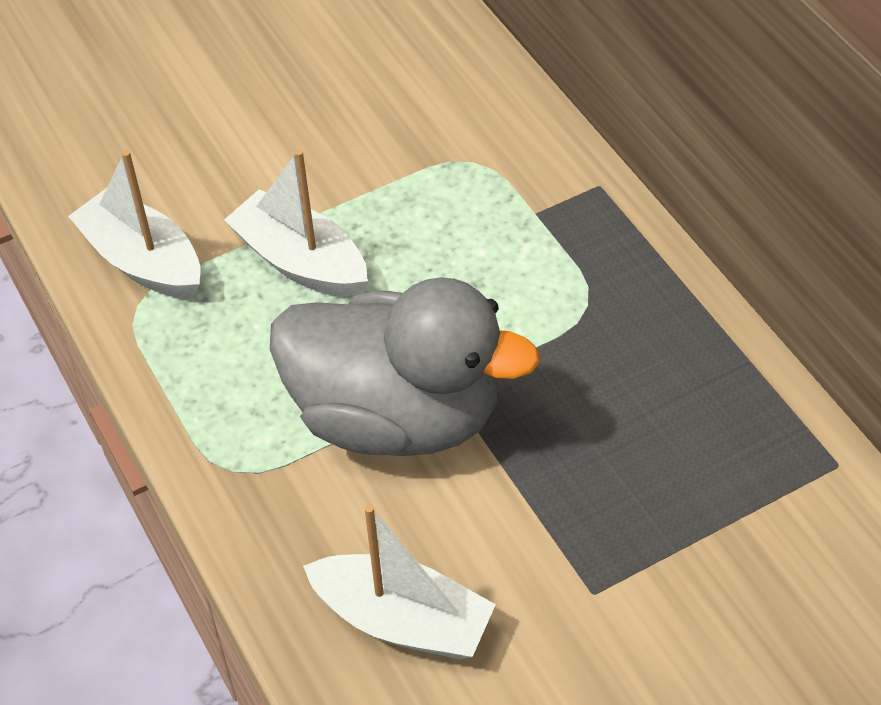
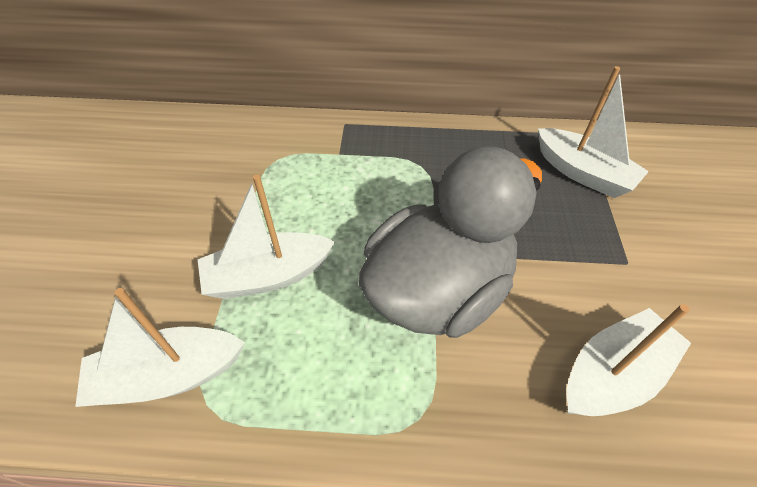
camera: 60 degrees left, 0 degrees up
none -> white boat [538,66,649,198]

